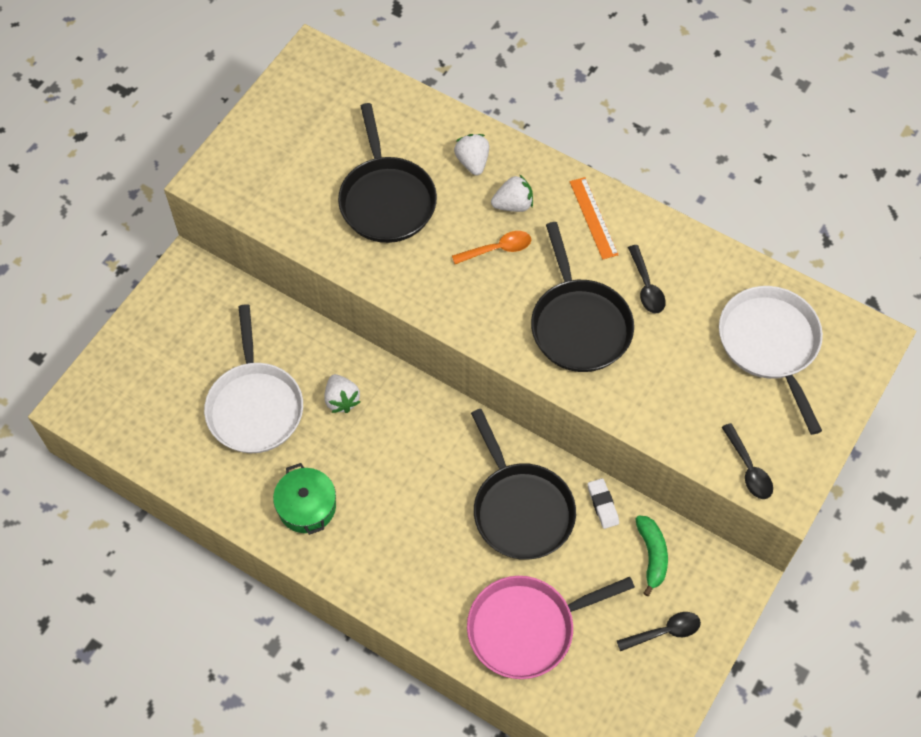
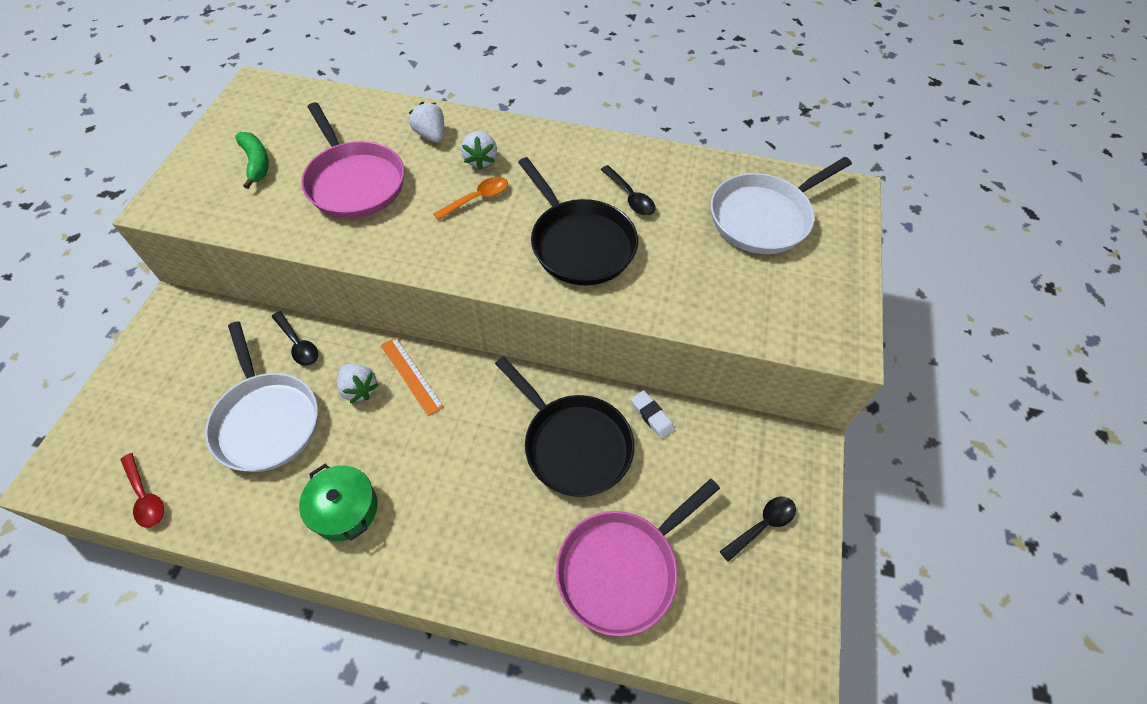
camera: 20 degrees left, 5 degrees down
black pan [338,103,437,243] -> pink pan [301,102,405,219]
white strawberry [491,174,533,212] -> white strawberry turned 120 degrees clockwise [461,131,497,170]
orange ruler [570,177,619,260] -> orange ruler moved to [381,337,444,416]
green banana [635,515,668,596] -> green banana moved to [235,132,269,189]
white pan [719,286,823,435] -> white pan turned 90 degrees counterclockwise [711,157,852,254]
black spoon [722,423,773,499] -> black spoon moved to [271,311,318,366]
none -> red spoon [120,453,164,528]

